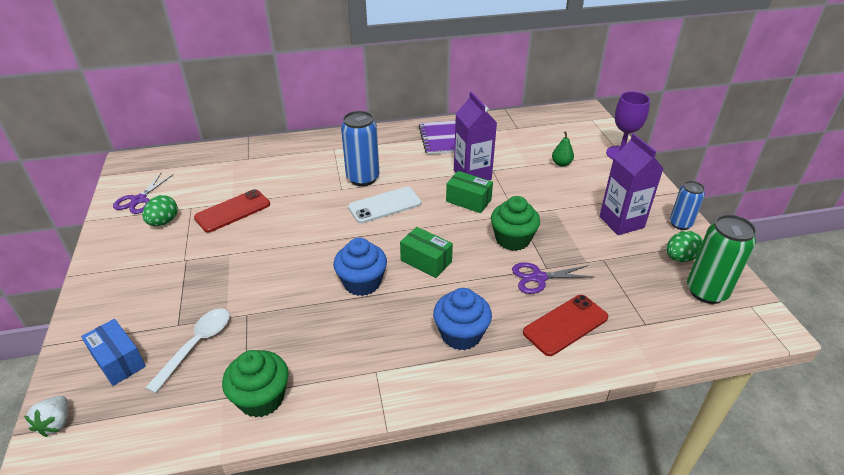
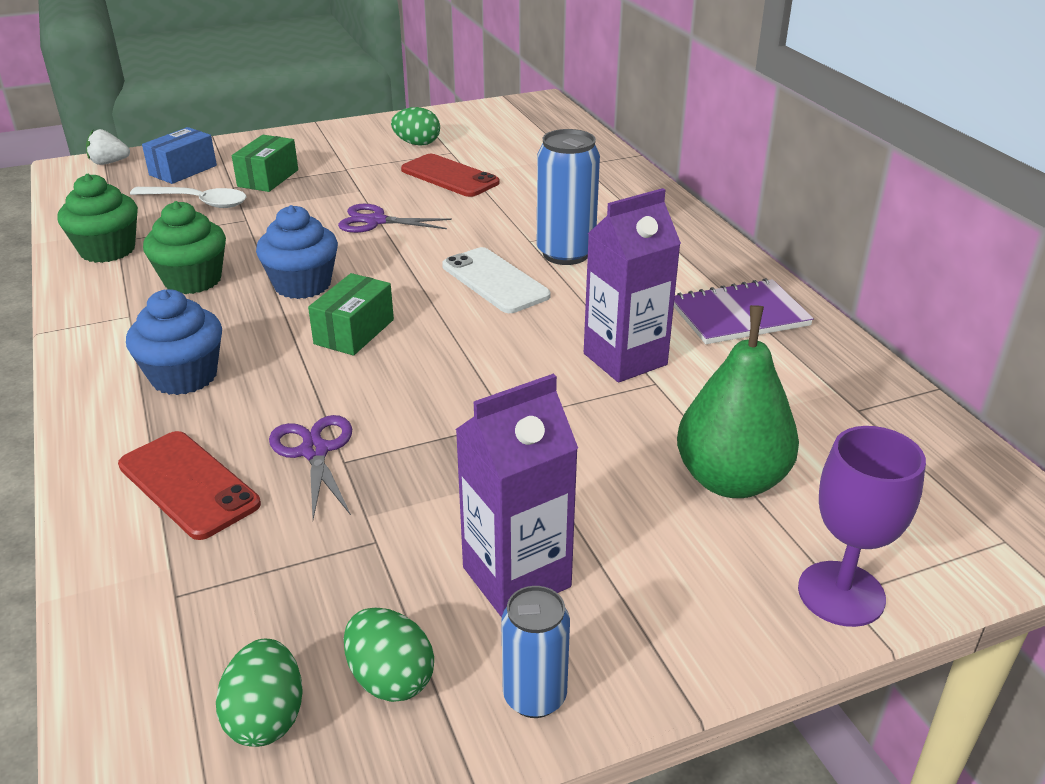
camera: 80 degrees right, 5 degrees down
purple scissors [113,172,174,214] -> purple scissors moved to [338,204,452,233]
green box [446,171,493,213] -> green box moved to [232,135,298,192]
green cupcake [491,196,540,251] -> green cupcake moved to [143,201,226,294]
green pear [552,131,574,167] -> green pear [677,305,799,498], size x2.14
green can [687,214,757,304] -> green egg [216,639,303,747]

